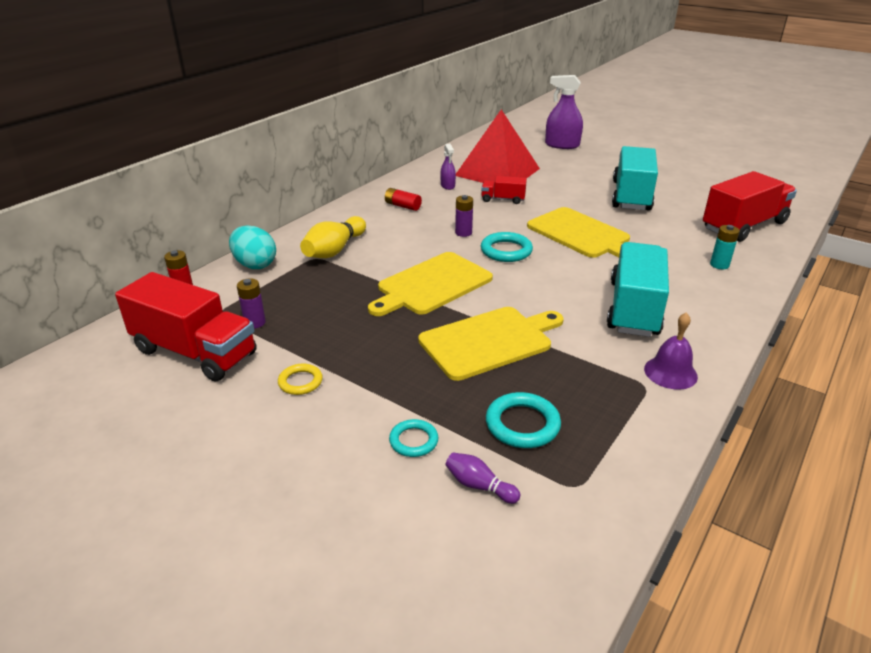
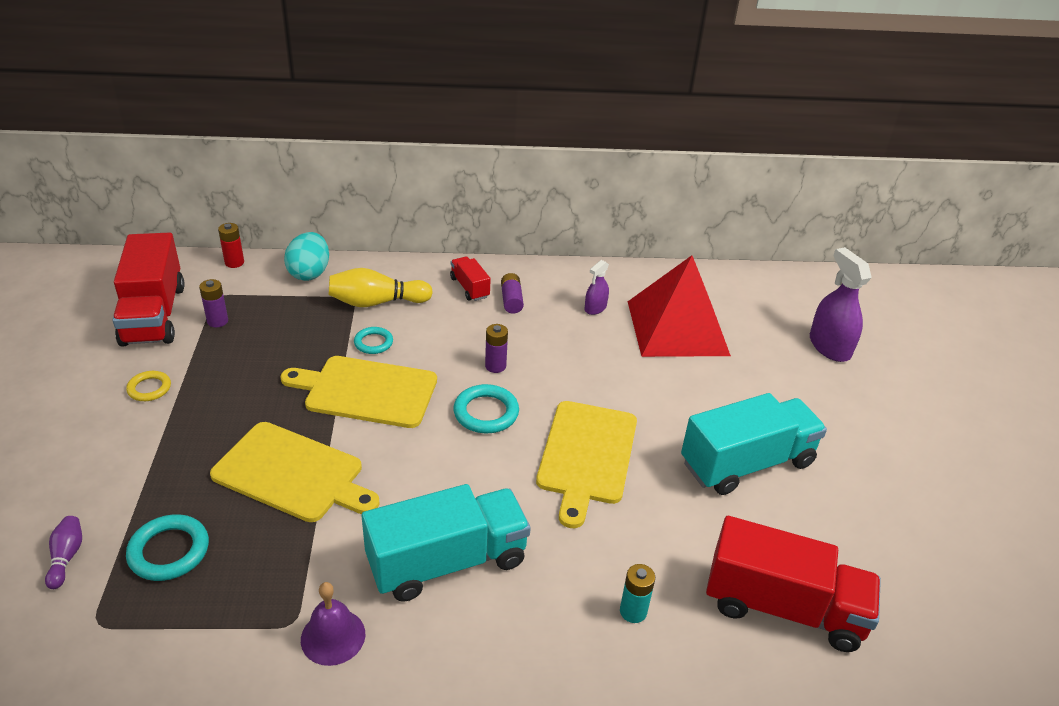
camera: 50 degrees right, 5 degrees up
red battery [385,188,422,211] -> purple battery [501,273,524,314]
turquoise ring [389,419,438,457] -> turquoise ring moved to [354,327,393,354]
red truck [481,176,527,204] -> red truck moved to [450,256,491,301]

